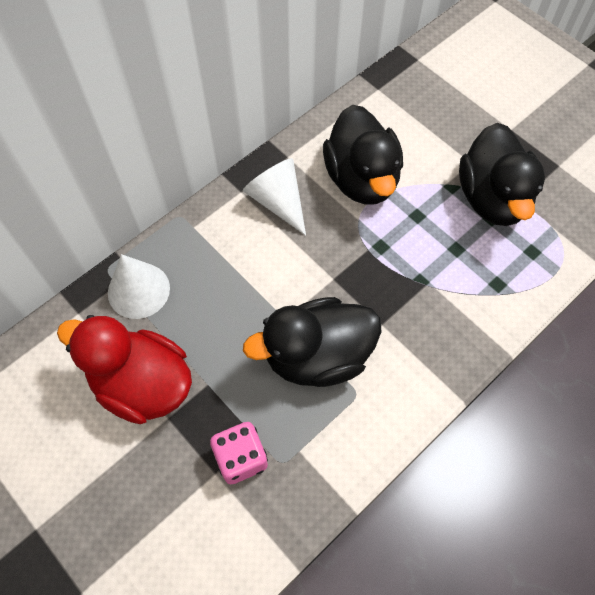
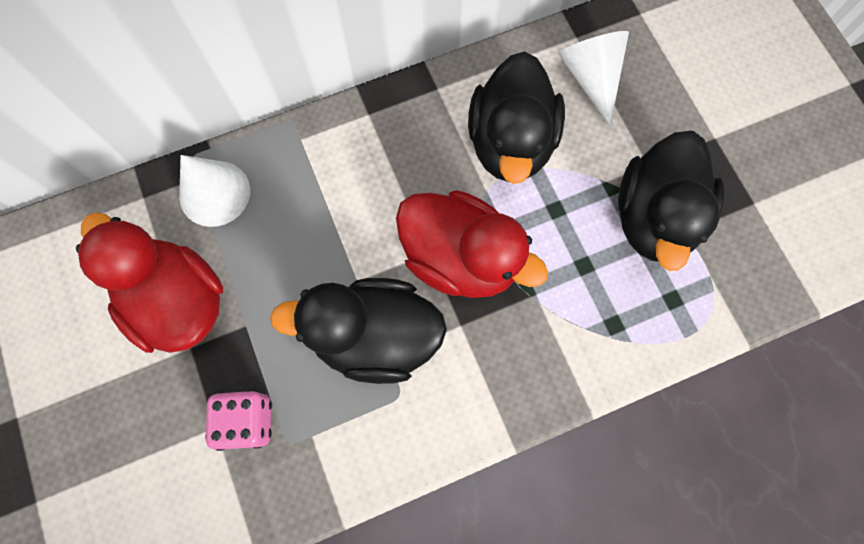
camera: 20 degrees right, 10 degrees up
white cone [243,158,306,236] -> white cone moved to [558,31,629,126]
none -> red duck [396,190,548,298]

